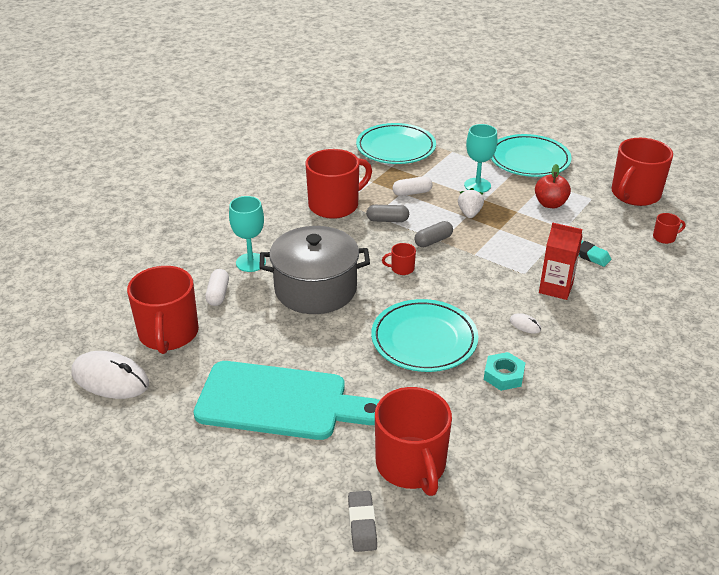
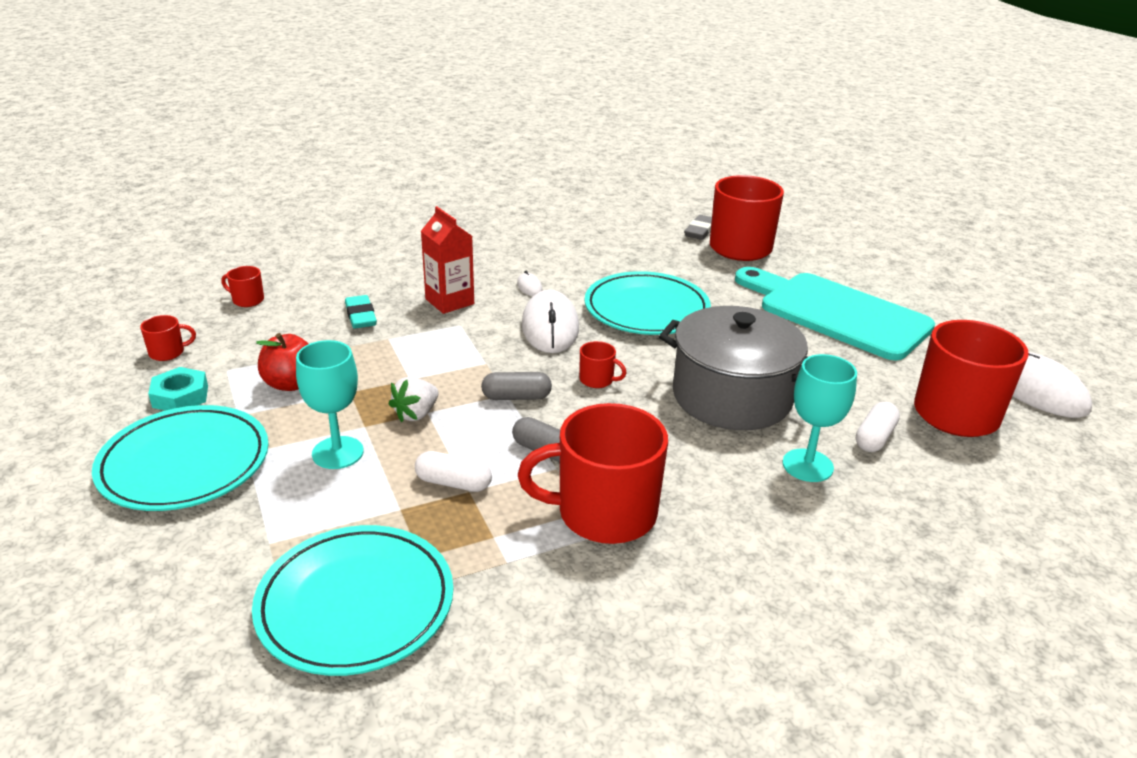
camera: 150 degrees left, 5 degrees down
grey eraser [348,491,377,552] -> grey eraser moved to [684,215,712,240]
turquoise nut [484,352,525,391] -> turquoise nut moved to [148,367,208,411]
red mug [611,138,673,206] -> red mug [140,315,196,361], size x0.42
none -> white mouse [522,290,579,353]

